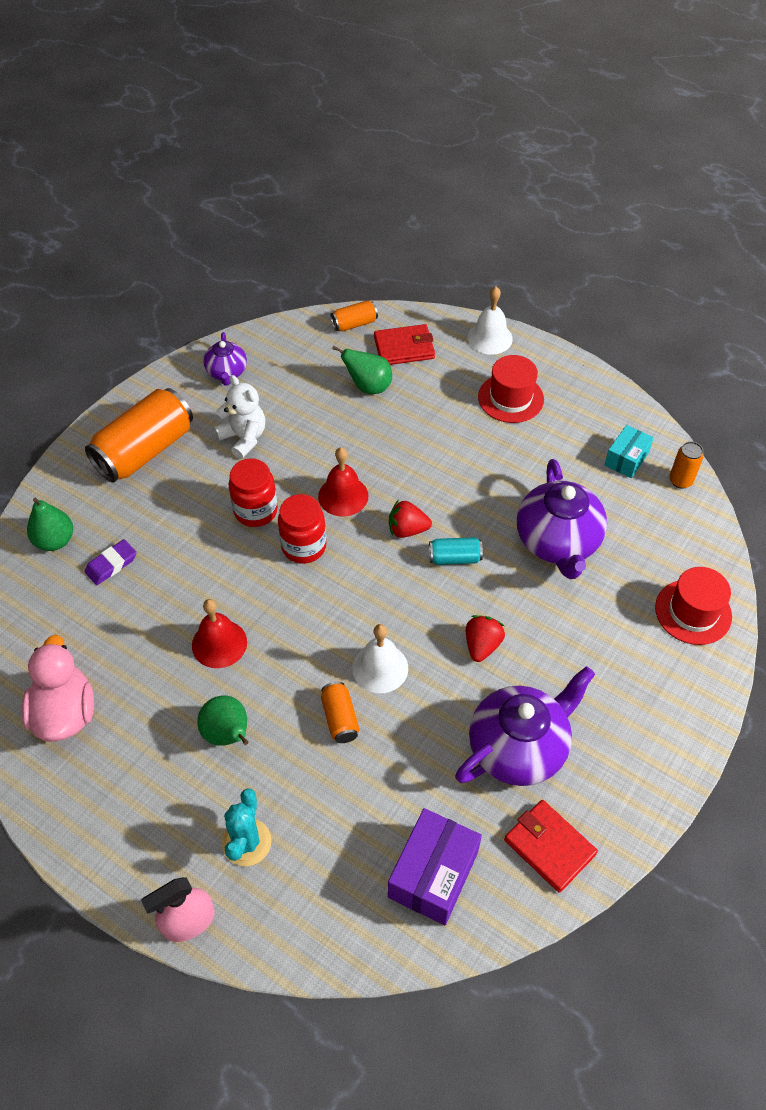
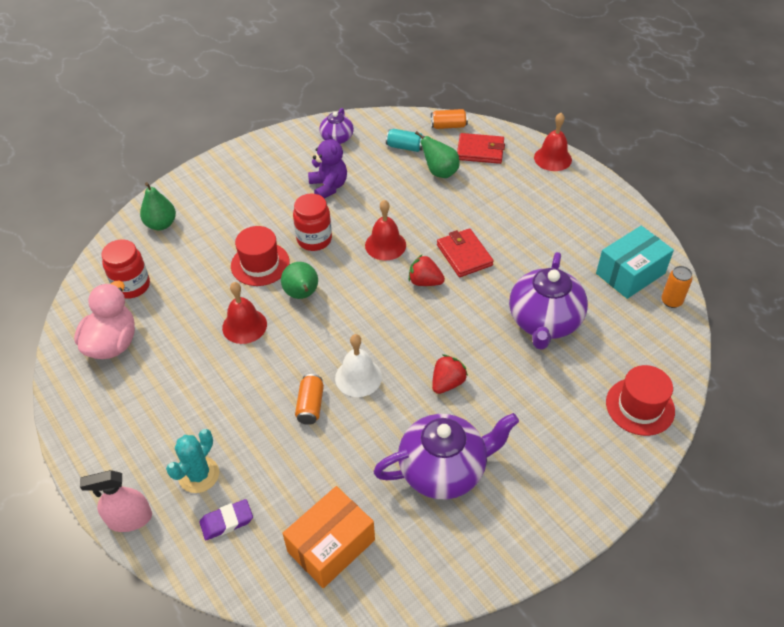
camera: 20 degrees right, 5 degrees down
orange can [85,388,193,483] -> none
purple eraser [85,539,137,585] -> purple eraser moved to [200,499,253,540]
green pear [197,696,249,746] -> green pear moved to [281,262,318,299]
white teddy bear [214,375,266,459] -> purple teddy bear [308,132,347,198]
red jar [278,494,326,564] -> red jar moved to [101,239,150,299]
purple box [388,808,482,925] -> orange box [282,486,375,588]
turquoise can [429,537,483,565] -> turquoise can moved to [386,129,425,152]
white bell [468,286,513,355] -> red bell [534,113,572,171]
red hat [478,355,544,423] -> red hat moved to [231,226,290,286]
red wallet [504,800,598,893] -> red wallet moved to [437,228,494,277]
turquoise box [605,425,654,478] -> turquoise box [596,226,674,299], size x1.62

